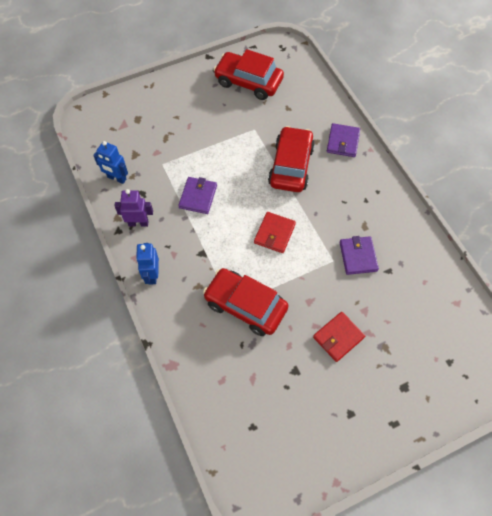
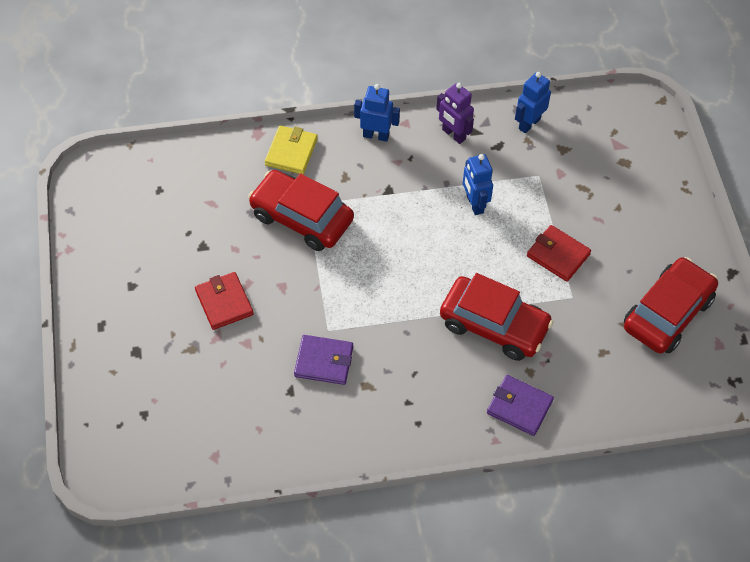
camera: 105 degrees right, 5 degrees down
purple robot [115,189,153,227] -> purple robot turned 120 degrees clockwise [436,83,474,144]
purple wallet [178,177,217,214] -> blue robot [463,154,493,215]
red car [203,268,289,336] -> red car turned 105 degrees counterclockwise [248,170,354,251]
red wallet [254,212,296,253] -> red wallet moved to [527,225,591,282]
none -> yellow wallet [265,126,318,174]

